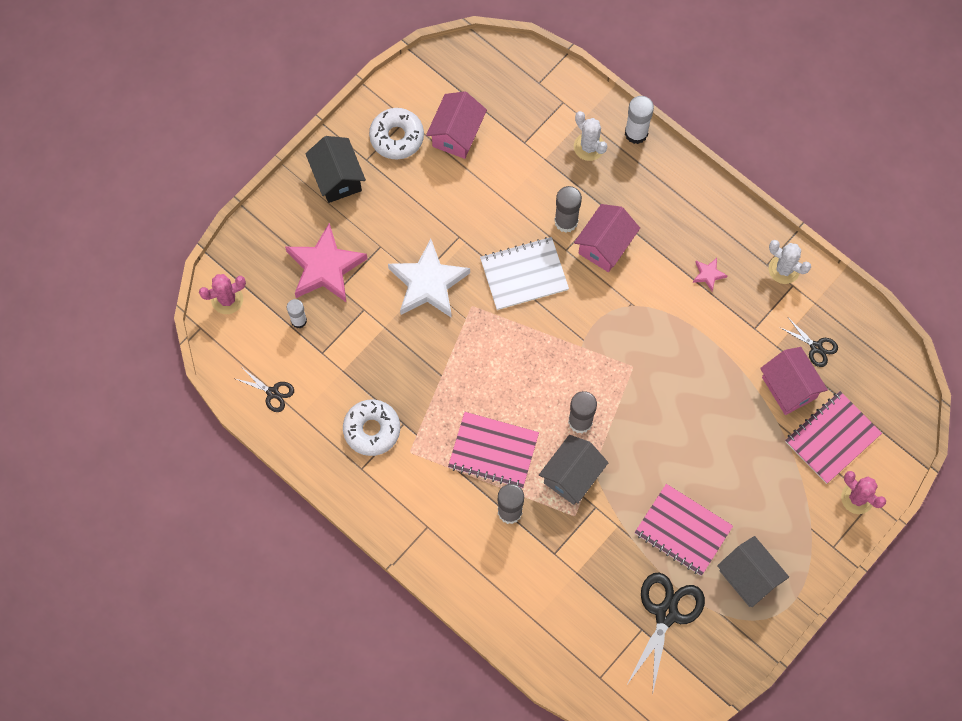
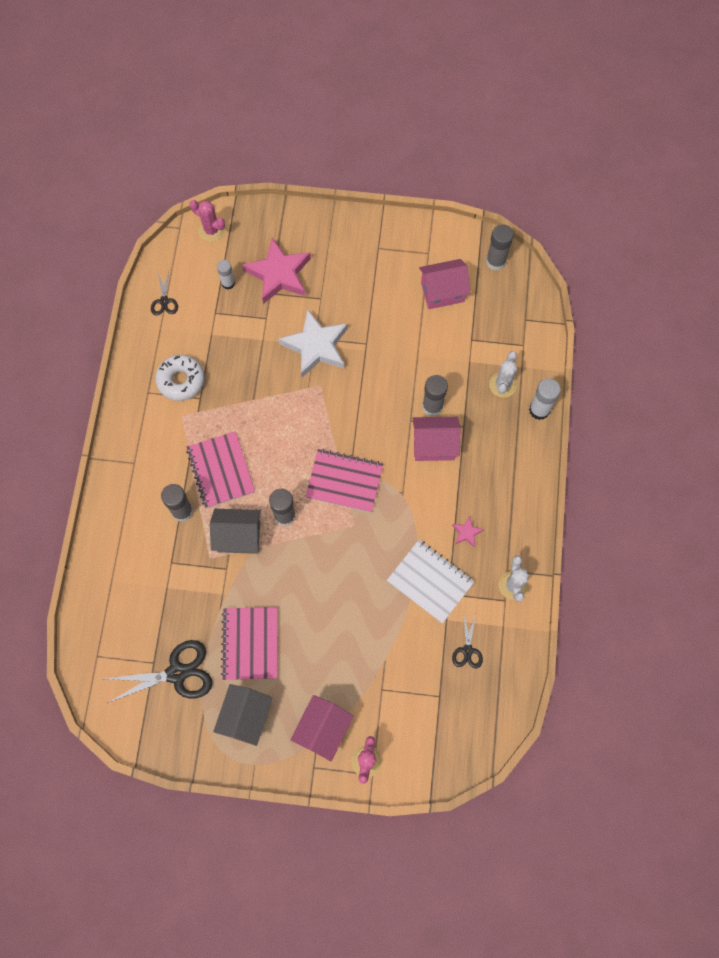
camera: 55 degrees right, 0 degrees up
black house [305,136,366,203] -> none
white donut [369,108,424,159] -> none
white notebook [480,237,569,310] -> white notebook moved to [387,540,475,623]
pink house [760,347,828,415] -> pink house moved to [290,695,354,761]
pink notebook [785,391,882,484] -> pink notebook moved to [305,449,383,512]
none -> grey glue stick [486,224,514,270]

